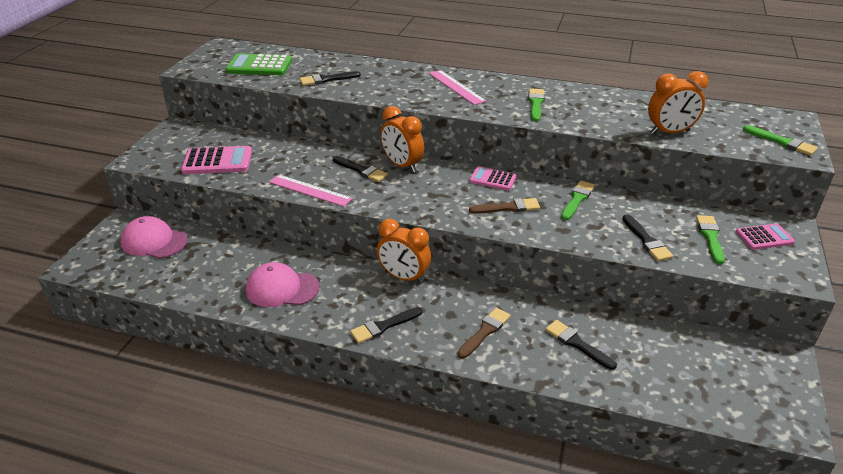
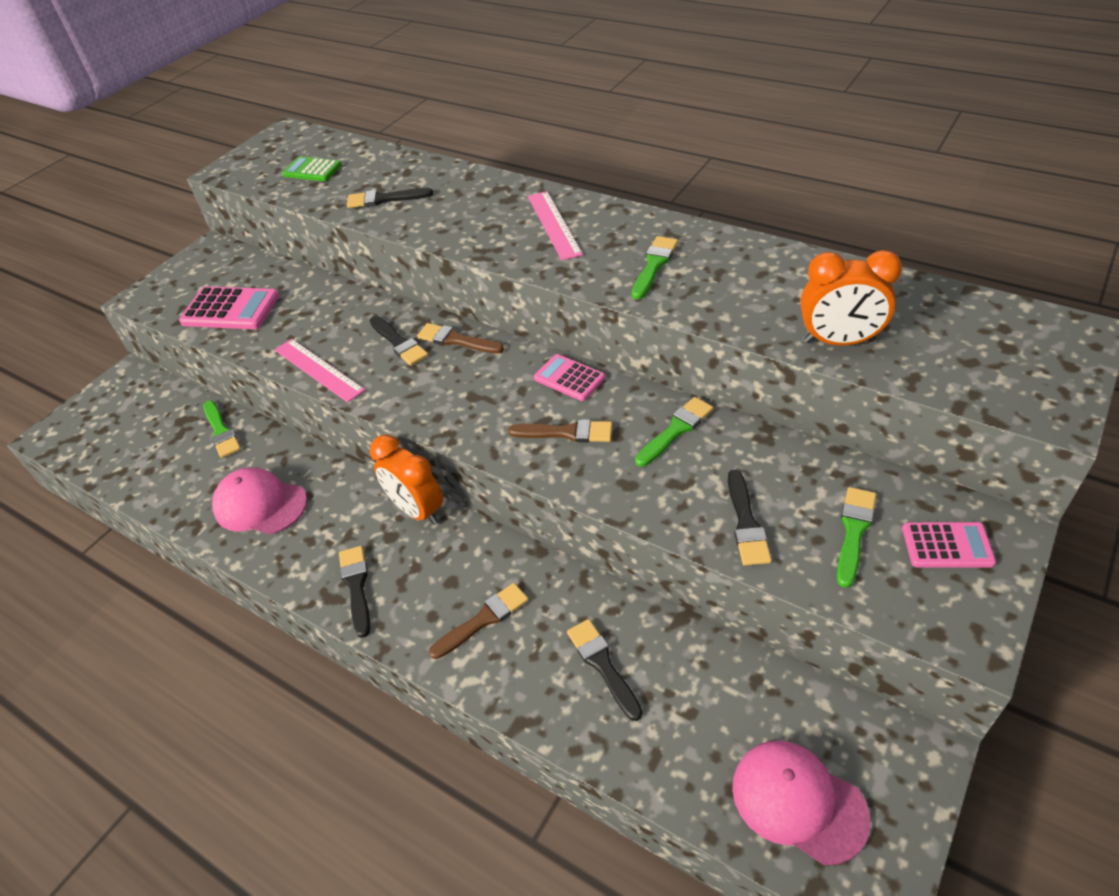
camera: 20 degrees right, 10 degrees up
pink cap [121,216,188,258] -> pink cap moved to [732,741,870,865]
green calculator [226,53,292,75] -> green calculator [282,157,342,181], size x0.63
black brush [350,307,422,343] -> black brush turned 90 degrees clockwise [339,546,370,638]
orange clock [381,106,424,173] -> brown brush [417,323,504,354]
green brush [743,125,818,155] -> green brush moved to [203,401,241,458]

